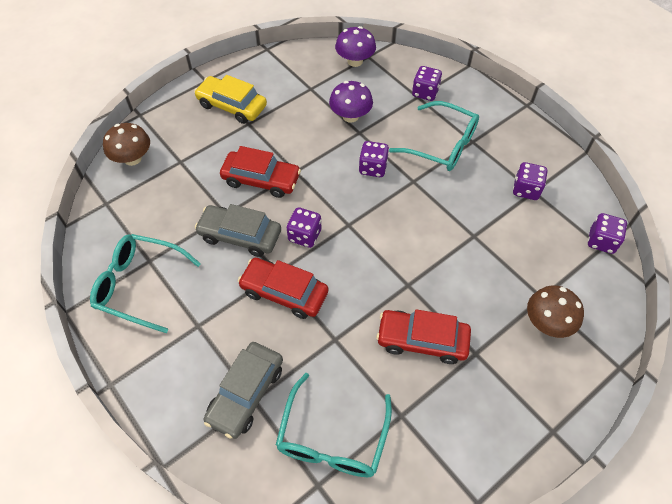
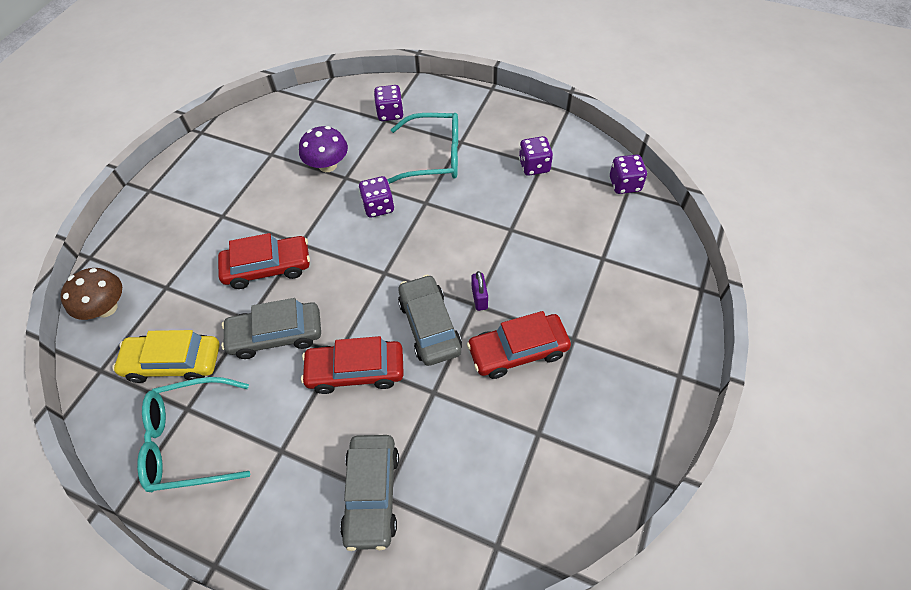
camera: 25 degrees left, 0 degrees up
yellow car [194,75,267,124] -> yellow car moved to [112,330,220,383]
turquoise glasses [276,373,392,477] -> none
purple dice [287,208,321,248] -> none
purple mushroom [335,26,376,67] -> none
brown mushroom [527,285,584,338] -> none
none -> grey car [398,275,462,366]
none -> purple padlock [471,271,488,311]

